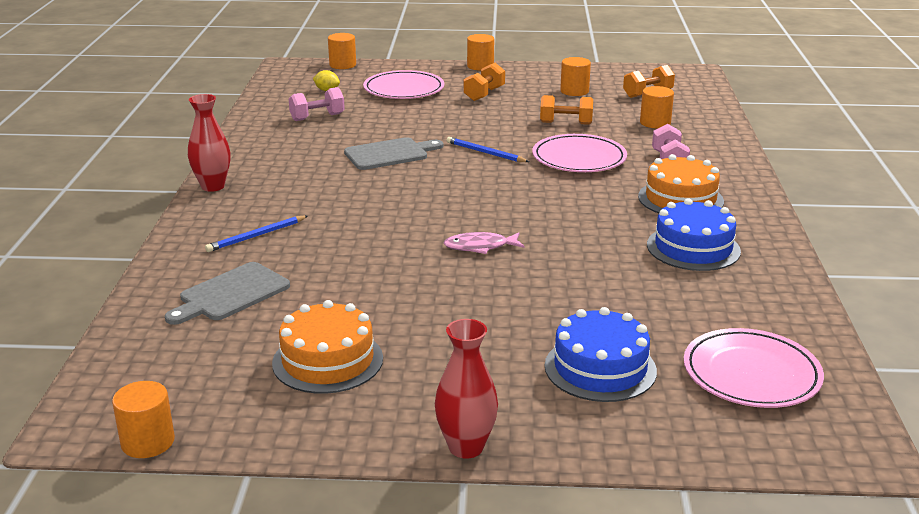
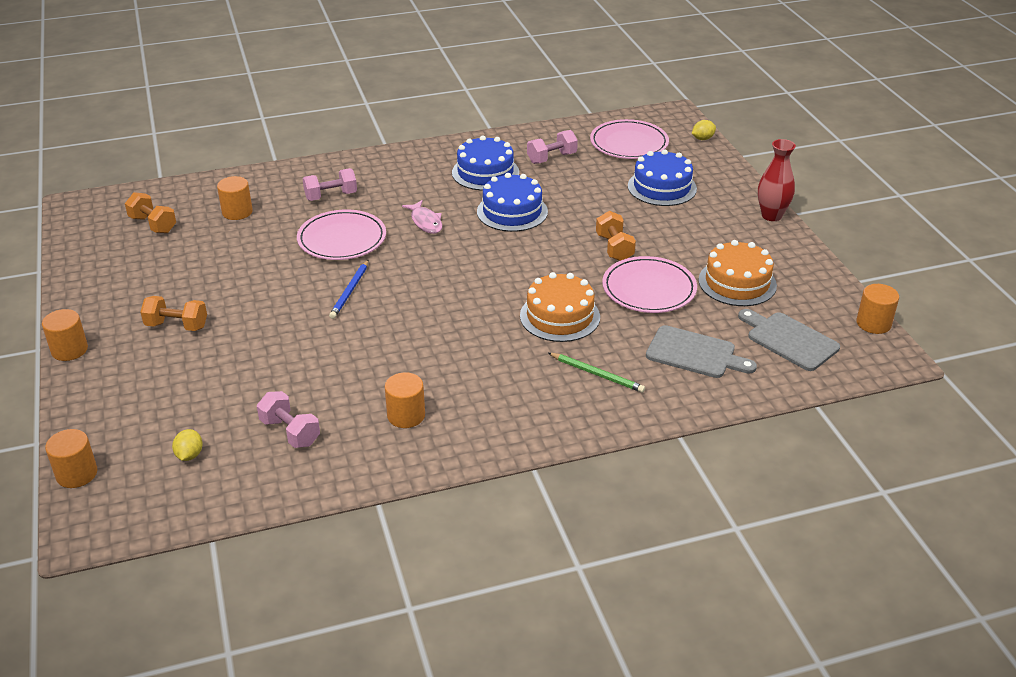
camera: 110 degrees left, 10 degrees up
red vase [188,94,230,192] -> none
blue pencil [205,216,308,252] -> green pencil [548,353,645,393]
grey cutting board [344,137,443,170] -> grey cutting board moved to [738,309,840,371]
pink plate [363,70,444,99] -> pink plate moved to [602,256,697,313]
pink fish [443,232,524,254] -> pink fish moved to [402,200,442,234]
orange dumbbell [540,95,593,125] -> orange dumbbell moved to [596,211,636,261]
orange cylinder [560,57,591,96] -> orange cylinder moved to [385,373,425,428]
orange cake [638,154,724,213] -> orange cake moved to [520,272,600,342]
none -> blue cake [477,173,548,232]
none -> pink dumbbell [527,130,578,164]
none -> yellow lemon [692,120,716,140]

